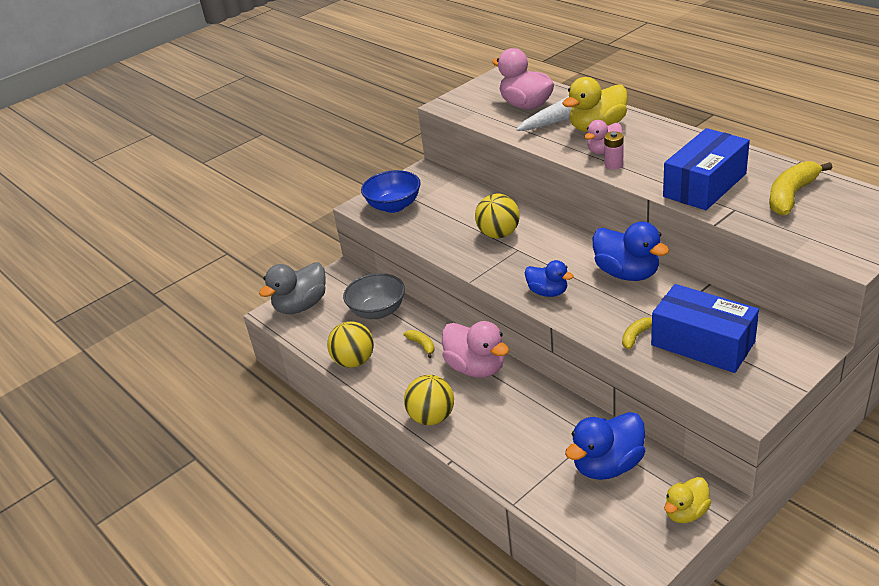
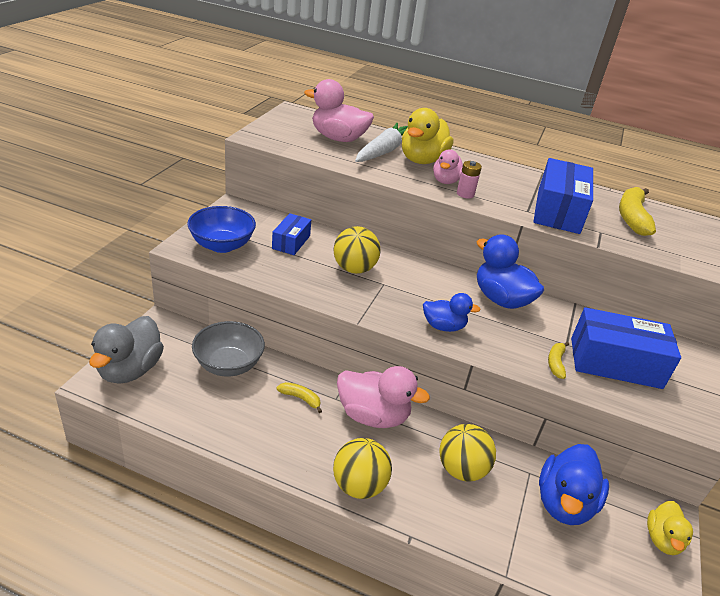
camera: 35 degrees left, 0 degrees up
yellow ball [327,321,374,368] -> yellow ball moved to [439,424,496,481]
blue duck [592,222,669,281] -> blue duck turned 150 degrees counterclockwise [476,234,544,309]
none -> blue box [272,213,311,255]

